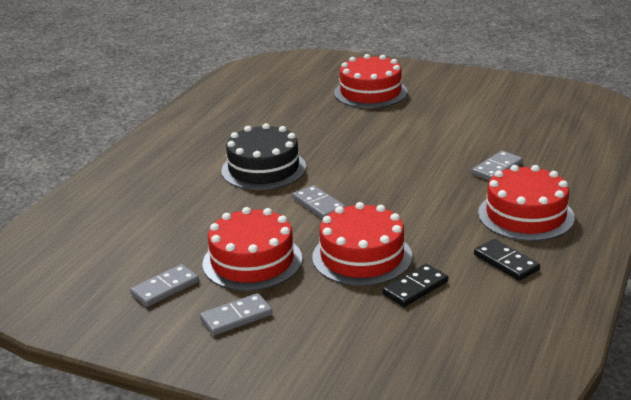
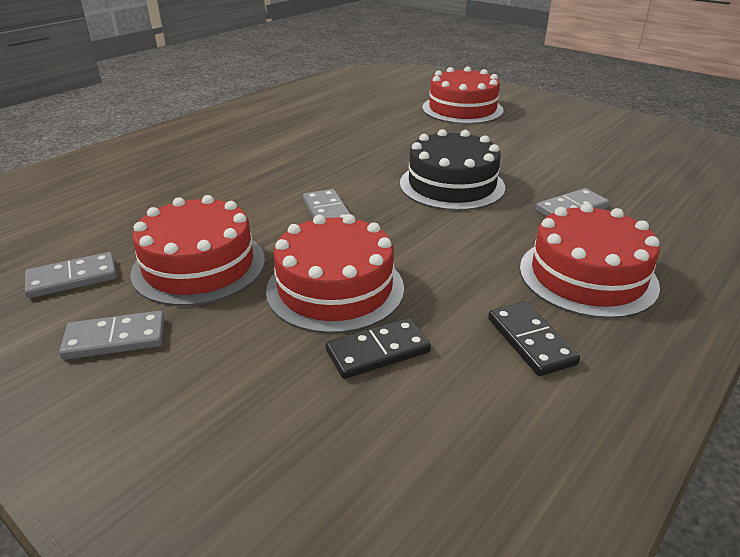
camera: 15 degrees right, 5 degrees up
black cake [221,123,306,190] -> black cake moved to [400,129,505,211]

